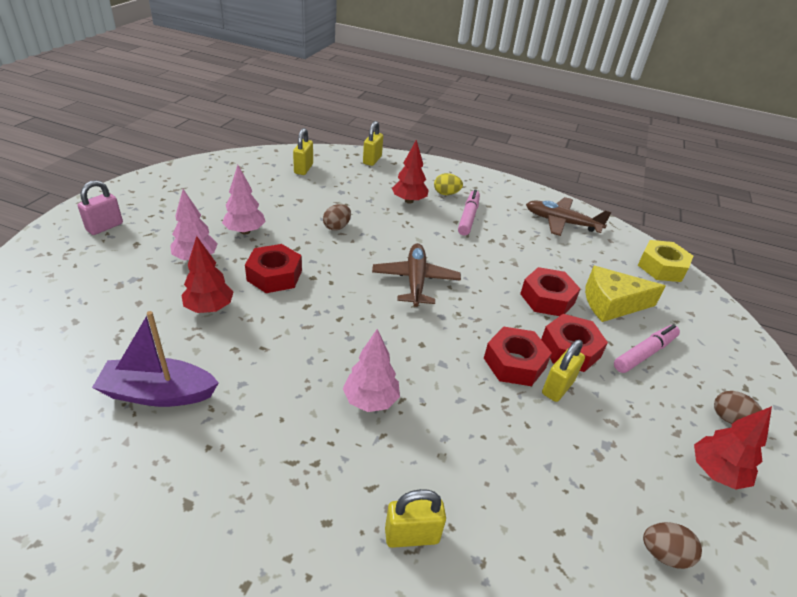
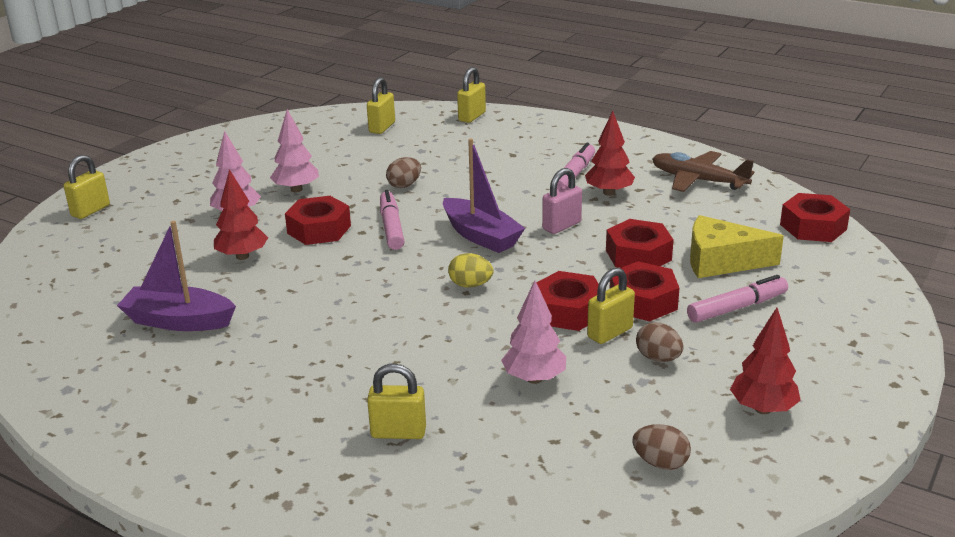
camera: 15 degrees right, 10 degrees down
pink padlock [78,180,123,235] -> pink padlock moved to [542,168,582,234]
pink tree [343,329,400,412] -> pink tree moved to [501,280,566,384]
brown plane [372,243,461,307] -> purple boat [443,138,525,253]
red tree [392,140,429,204] -> red tree moved to [585,111,635,196]
yellow egg [434,173,463,195] -> yellow egg moved to [448,253,493,288]
yellow nut [638,240,693,282] -> red nut [780,193,850,242]
brown egg [714,391,762,424] -> brown egg moved to [636,322,684,362]
none -> yellow padlock [64,155,110,219]
none -> pink marker [380,190,404,250]

